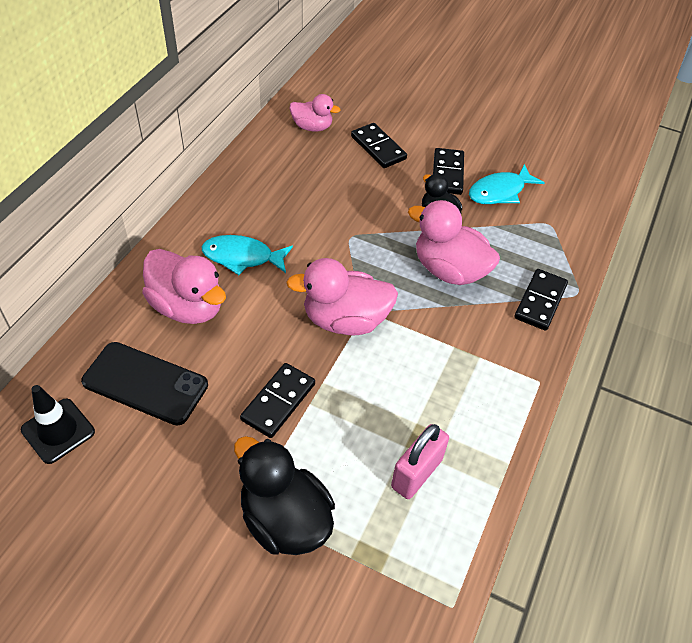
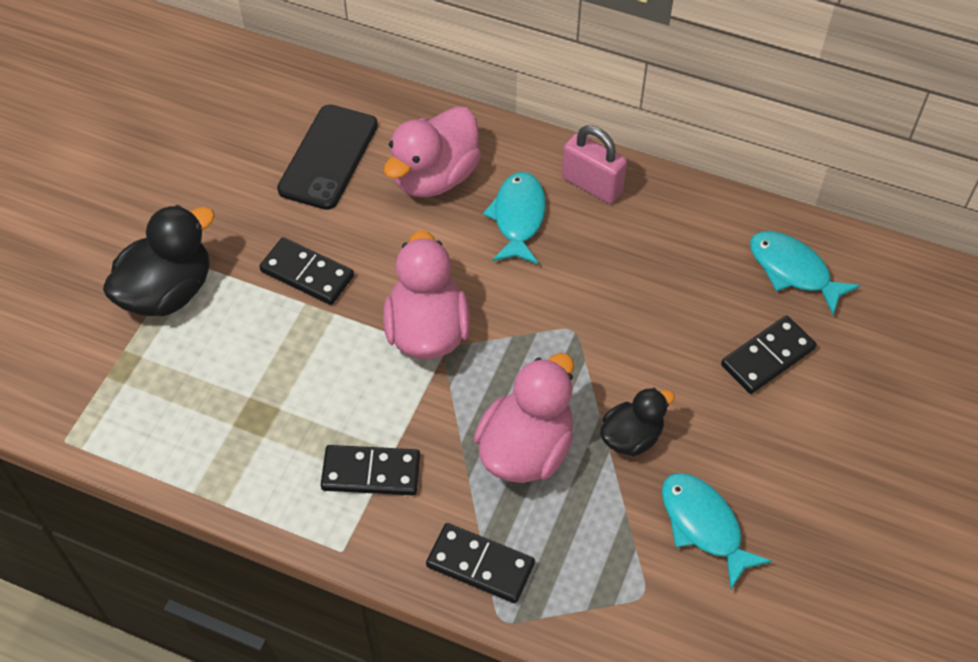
camera: 90 degrees right, 5 degrees up
black traffic cone [20,385,95,464] -> none
pink duck [290,94,340,131] -> turquoise fish [750,231,860,315]
pink padlock [391,424,449,499] -> pink padlock moved to [562,126,627,204]
black domino [433,148,464,195] -> black domino moved to [321,445,420,495]

